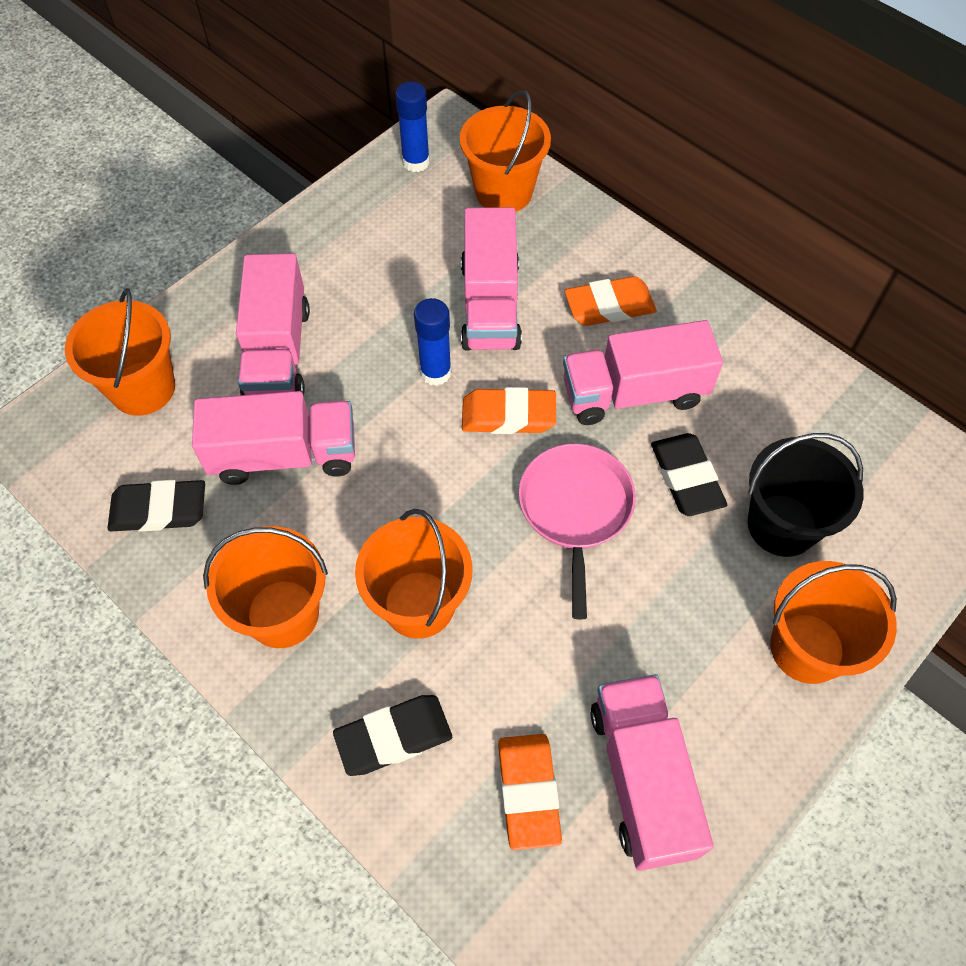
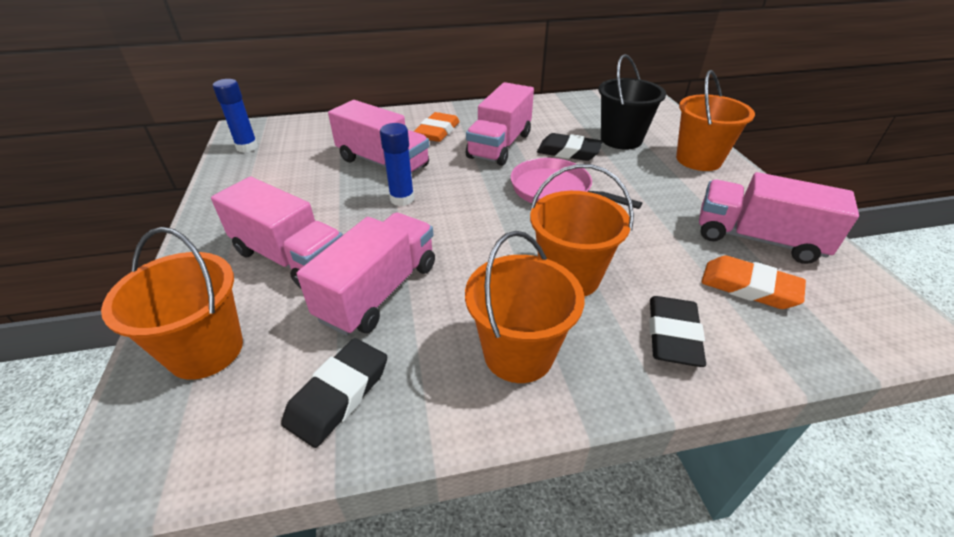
camera: 55 degrees left, 20 degrees down
orange bucket [460,90,551,211] -> none
orange eraser [462,387,556,434] -> none

